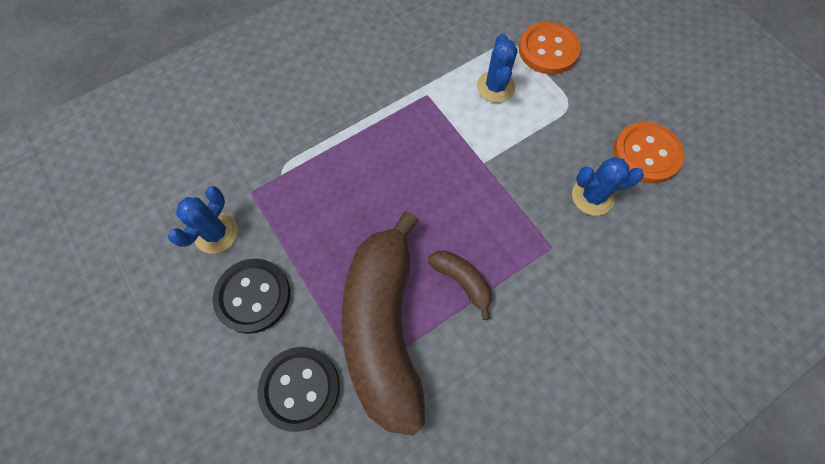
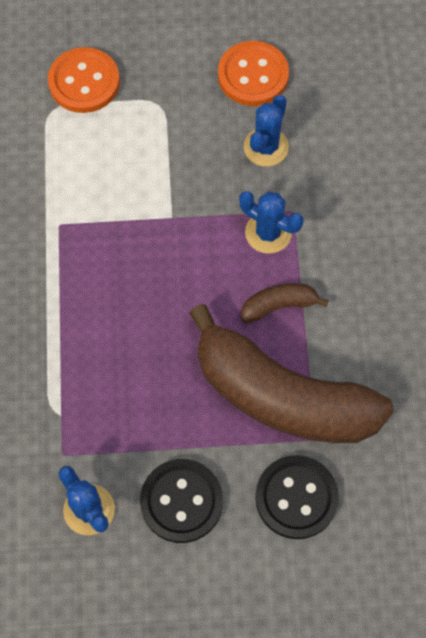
camera: 60 degrees left, 0 degrees up
blue cactus [477,34,517,103] -> blue cactus moved to [239,191,303,254]

